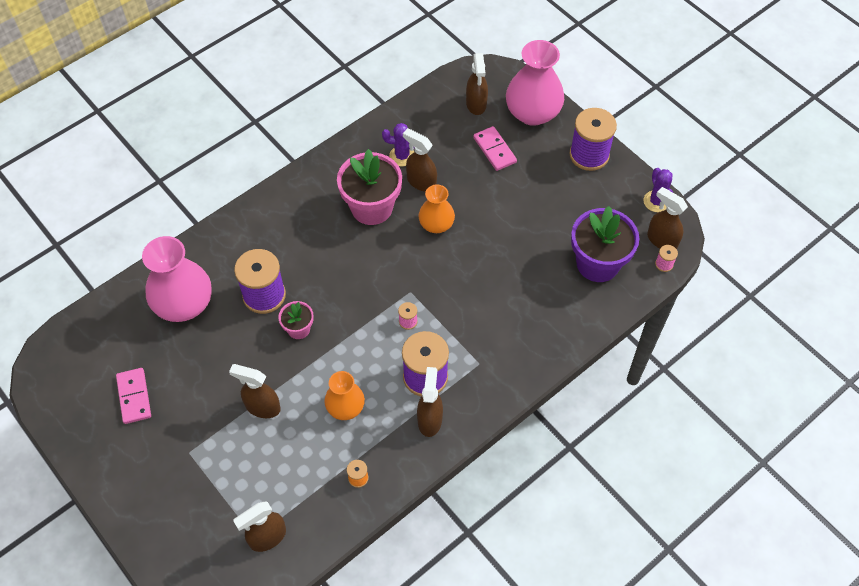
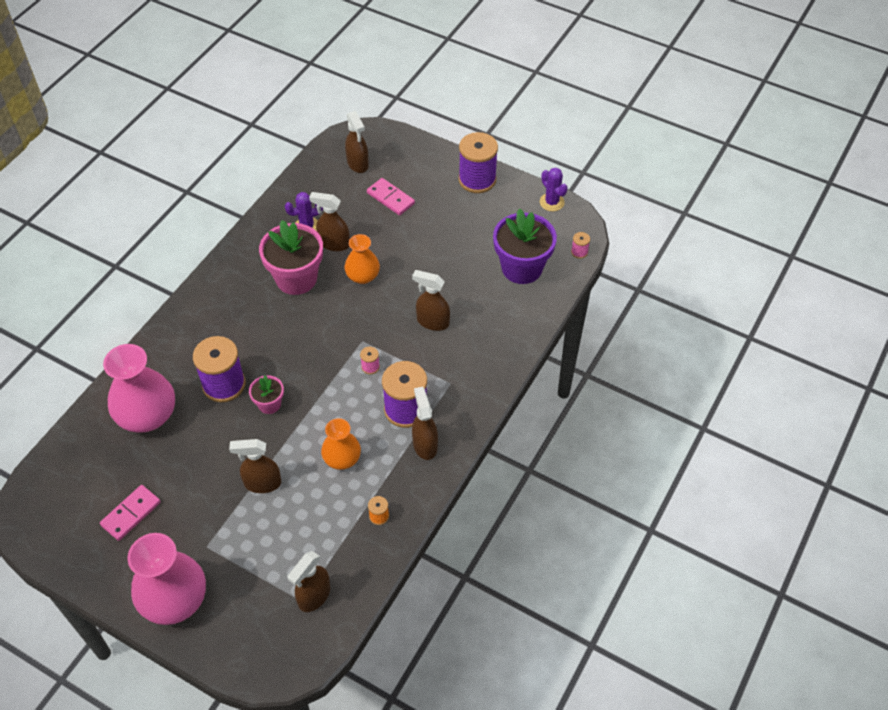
camera: 20 degrees left, 5 degrees down
pink domino [116,368,151,424] -> pink domino turned 75 degrees clockwise [100,485,161,541]
pink vase [506,40,564,126] -> pink vase moved to [128,533,206,625]
brown spray bottle [647,187,688,249] -> brown spray bottle moved to [412,270,450,331]

